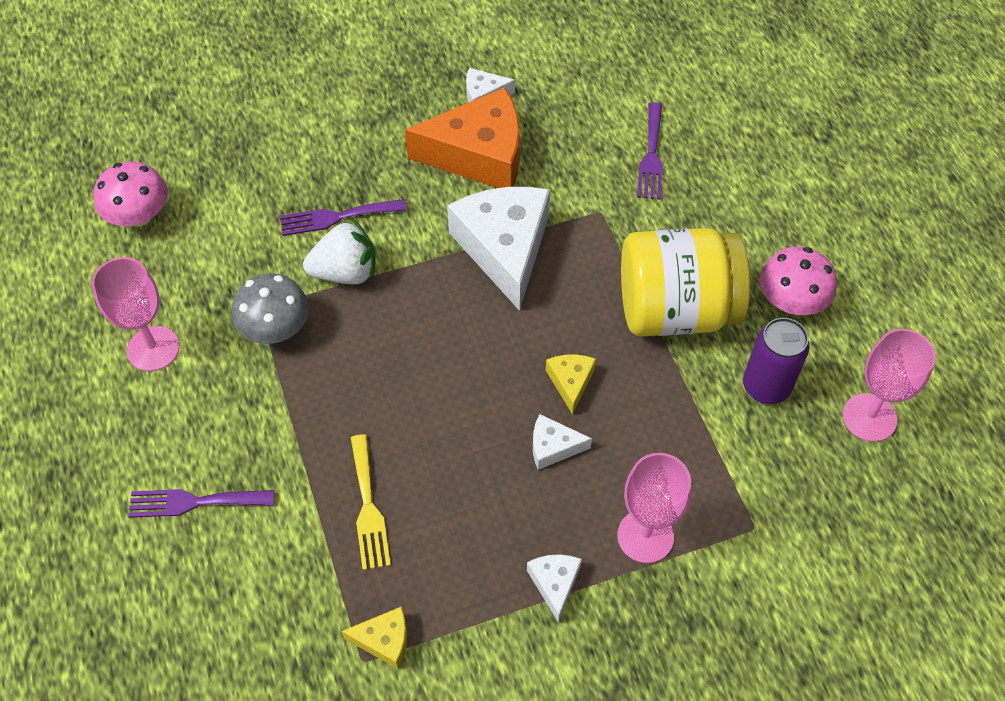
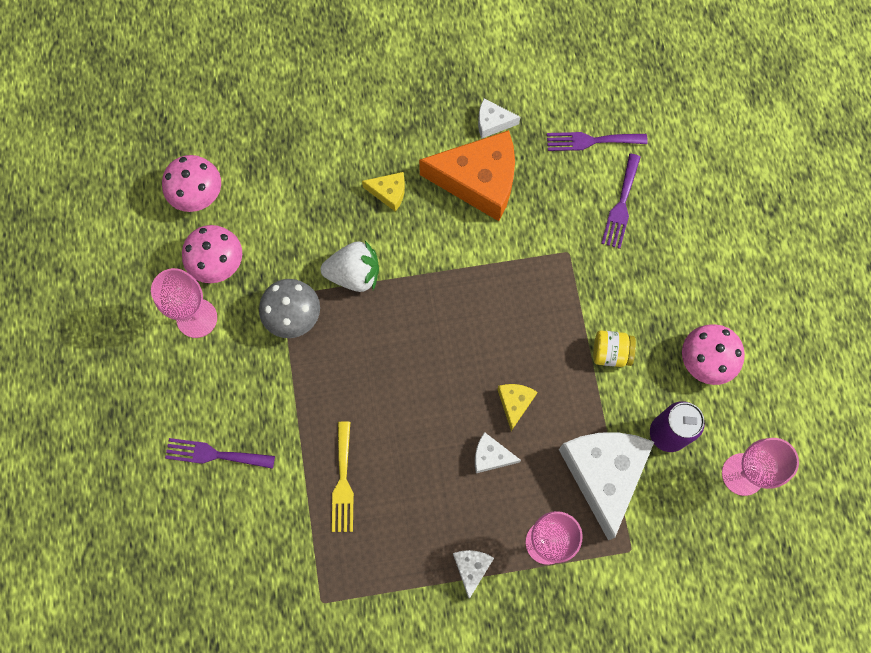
camera: 10 degrees right, 15 degrees up
purple fork [280,199,406,236] -> purple fork moved to [547,132,648,151]
yellow cheese [341,607,407,669] -> yellow cheese moved to [362,172,405,212]
white cheese [447,187,550,311] -> white cheese moved to [559,432,654,540]
yellow jar [621,228,750,337] -> yellow jar [593,330,636,367], size x0.42
none -> pink mushroom [182,225,242,283]

